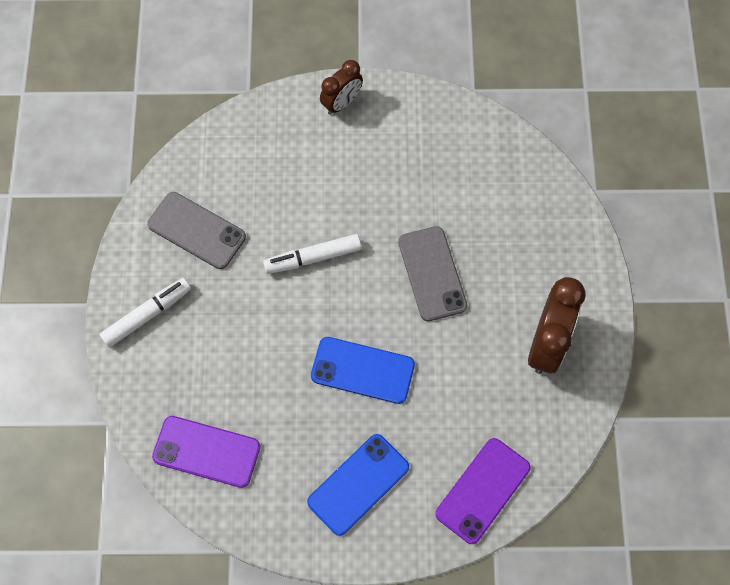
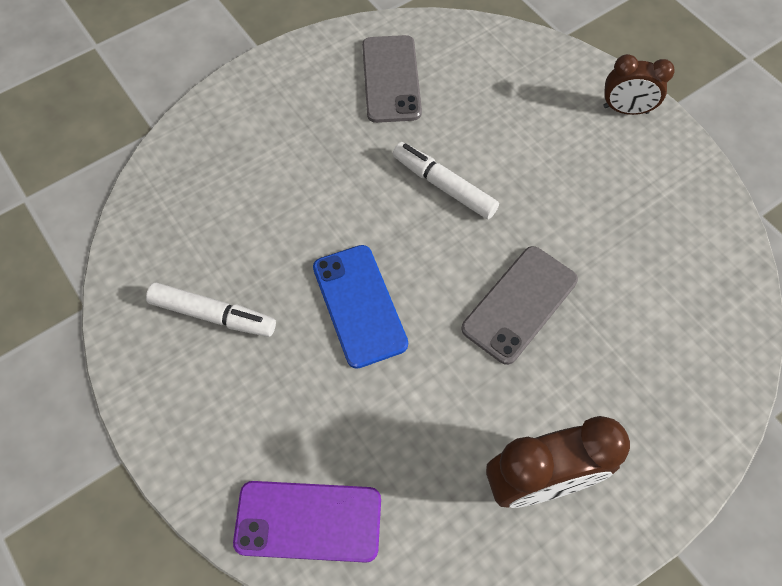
camera: 55 degrees right, 5 degrees down
white marker [99,278,191,348] -> white marker moved to [146,282,276,337]
purple phone [152,416,260,488] -> none
blue phone [307,434,409,536] -> none

